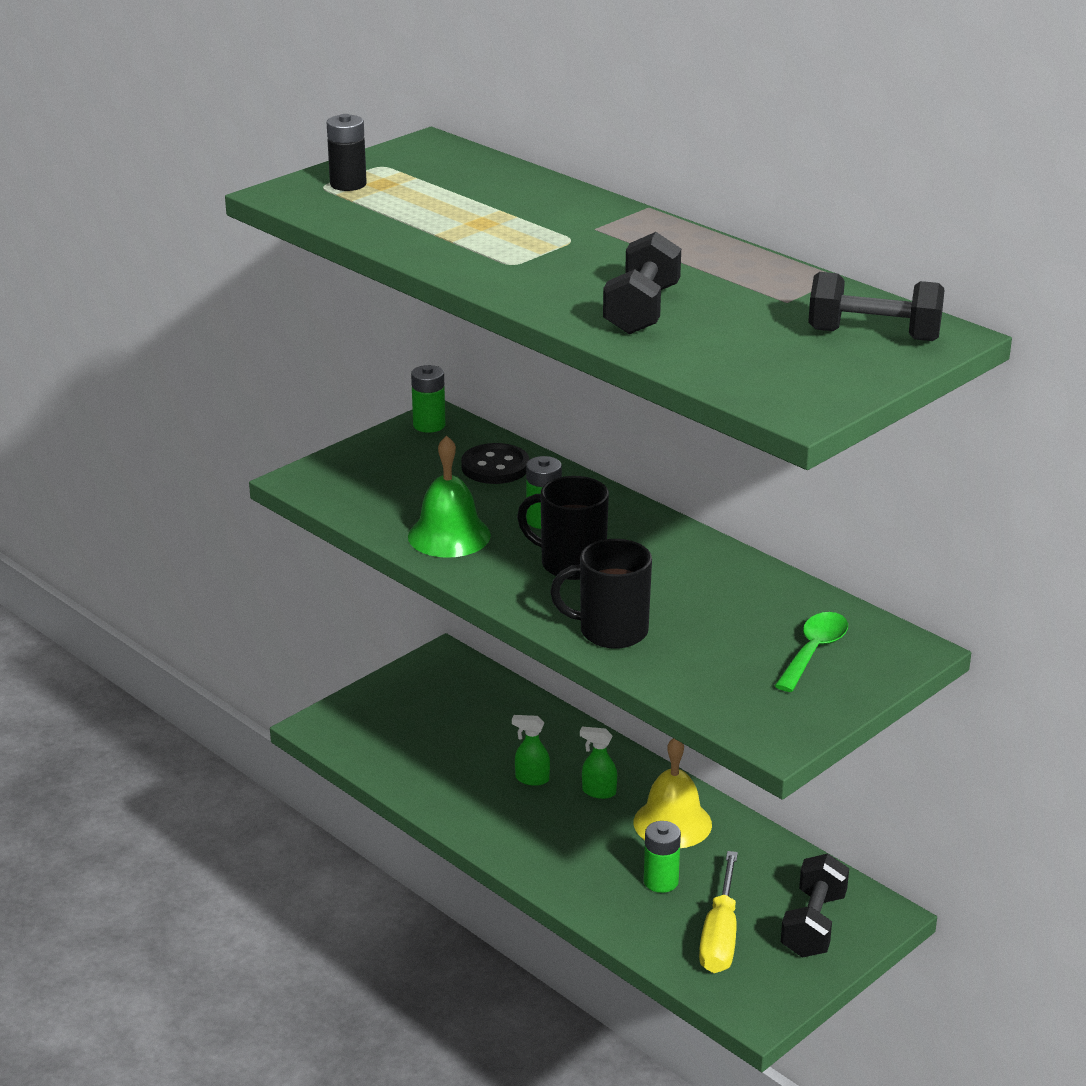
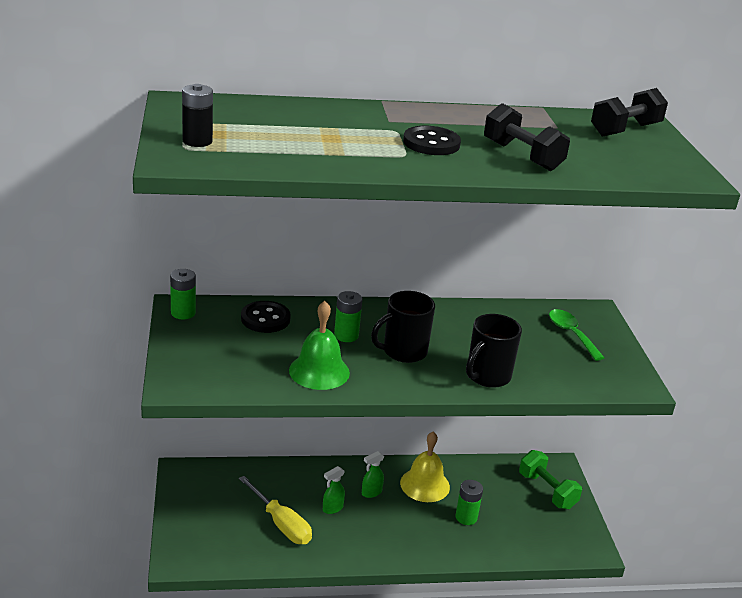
camera: 55 degrees left, 0 degrees up
yellow screwdriver [699,851,738,973] -> yellow screwdriver moved to [239,476,312,544]
black dumbbell [781,853,849,957] -> green dumbbell [519,450,582,509]
none -> black button [403,126,461,155]

